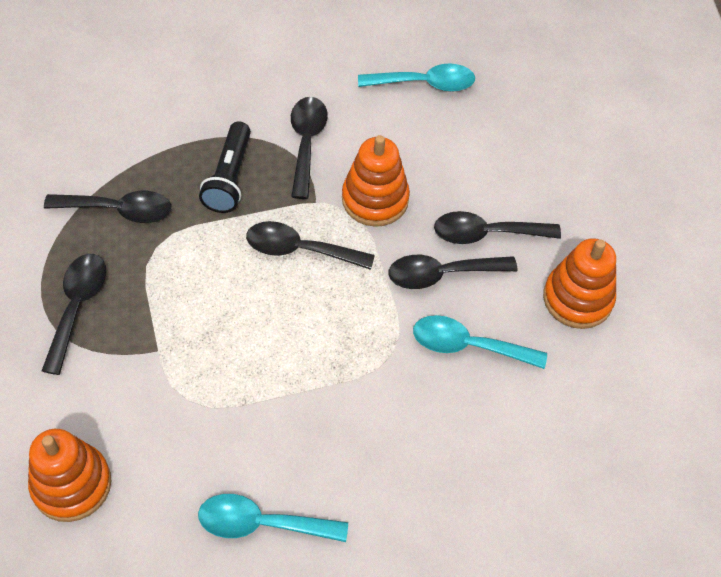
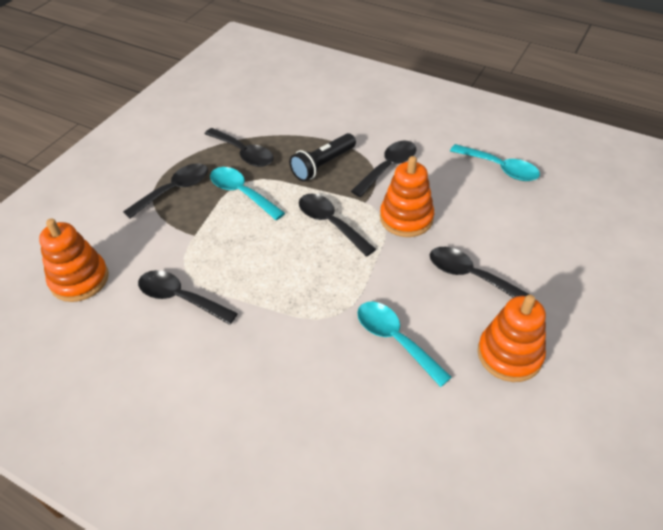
camera: 40 degrees right, 10 degrees down
turquoise spoon [198,494,348,542] -> turquoise spoon moved to [210,167,285,220]
black spoon [388,255,517,289] -> black spoon moved to [138,270,238,325]

